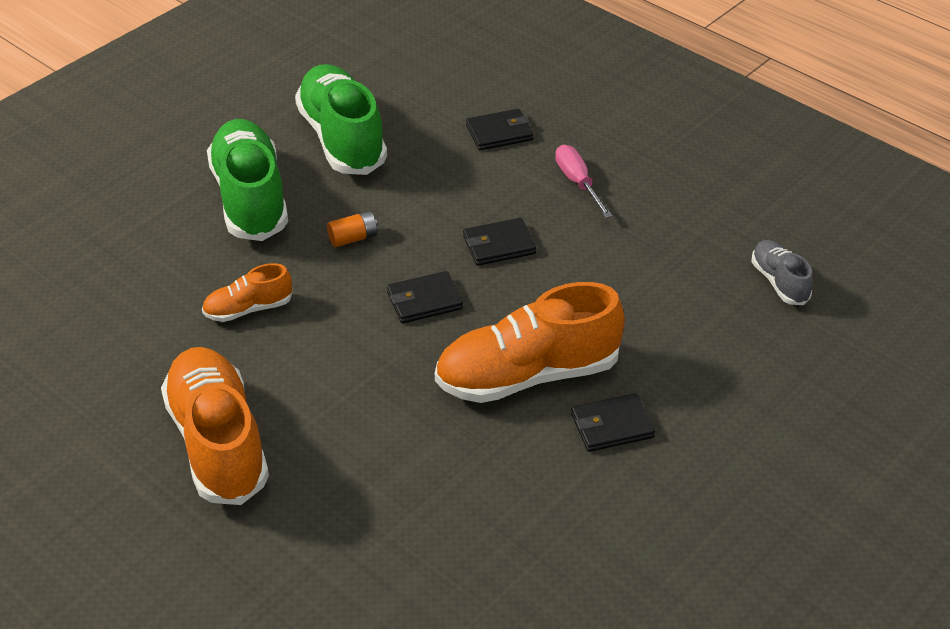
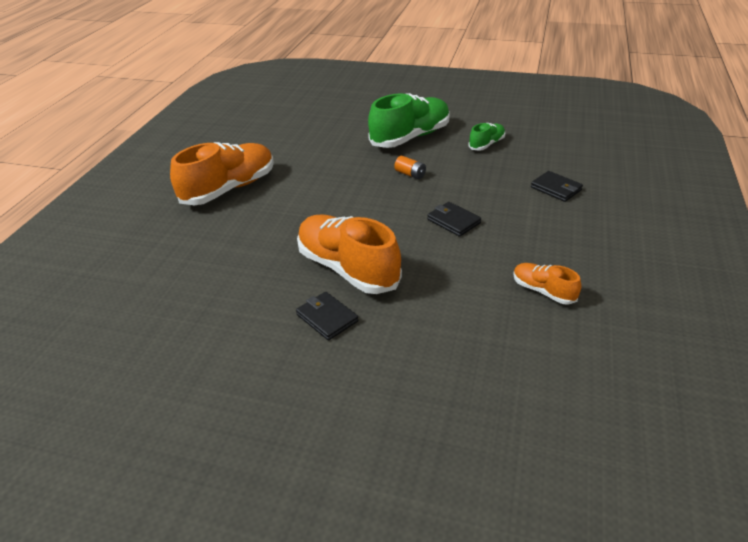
camera: 65 degrees right, 5 degrees down
orange shoe [202,263,293,322] -> orange shoe moved to [513,263,581,305]
green shoe [295,64,387,175] -> green shoe [468,123,505,151], size x0.50
black wallet [387,271,463,323] -> none
pink screwdriver [555,145,612,218] -> none
grey shoe [751,240,813,305] -> none

